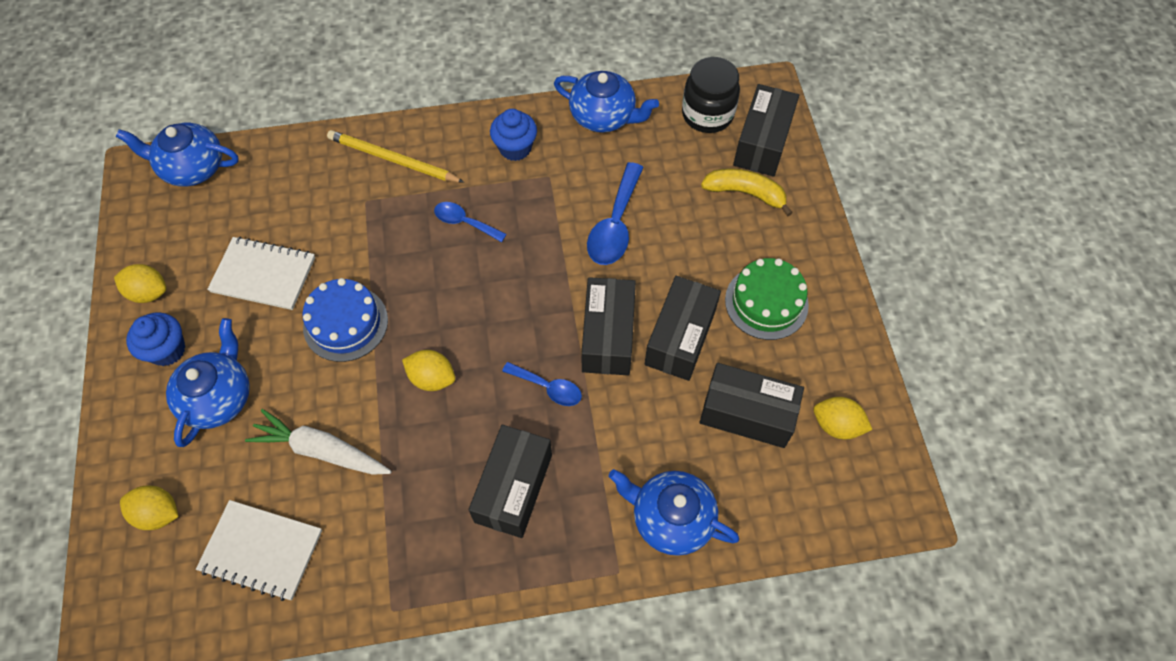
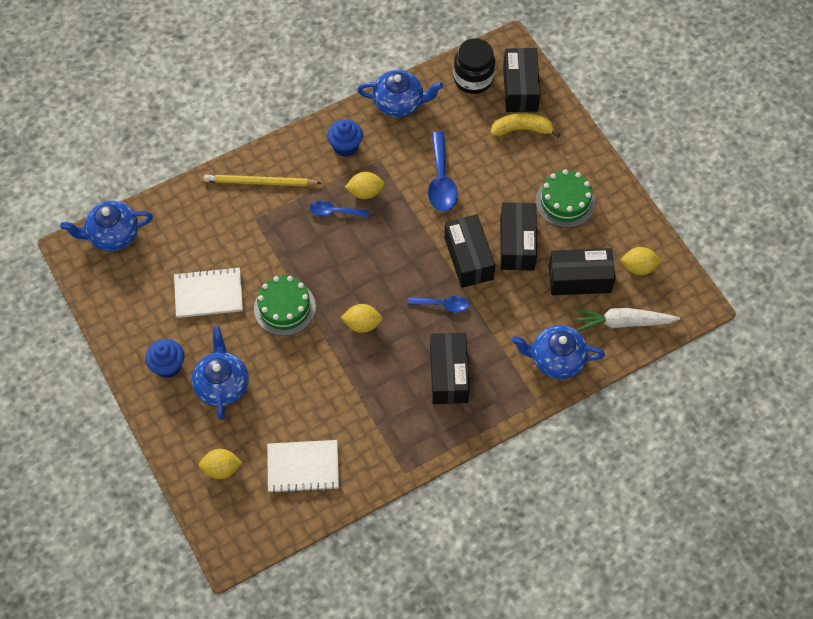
camera: 20 degrees left, 0 degrees up
yellow lemon [114,264,167,303] -> yellow lemon moved to [345,172,384,199]
white carrot [245,409,391,475] -> white carrot moved to [575,308,680,331]
blue cake [302,278,388,362] -> green cake [254,275,316,336]

